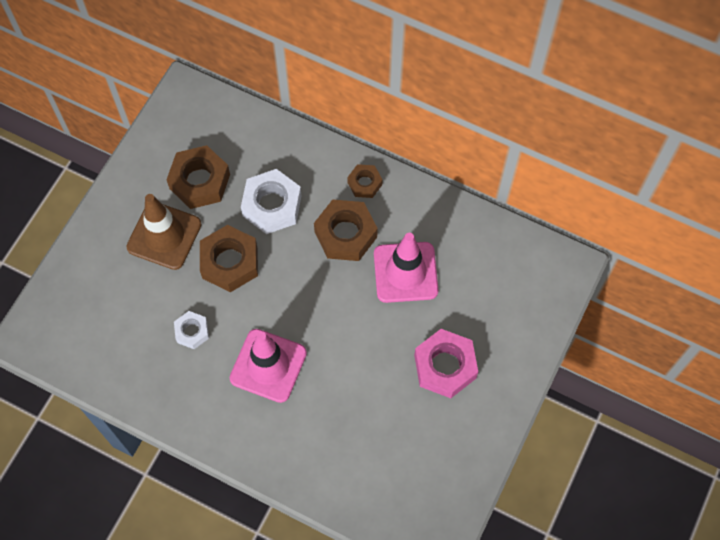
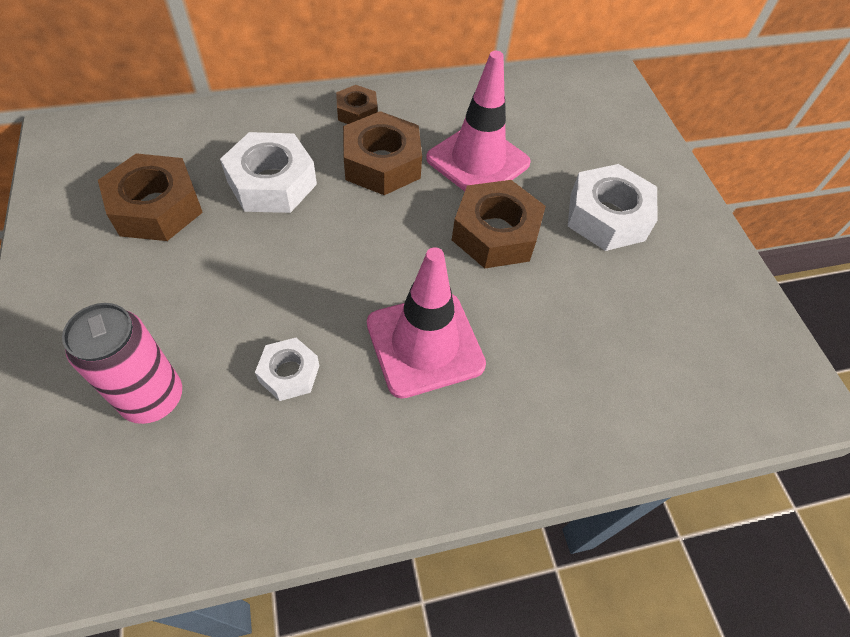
camera: 45 degrees left, 10 degrees down
brown traffic cone [126,194,202,270] -> none
brown nut [200,225,258,292] -> brown nut moved to [452,180,546,268]
pink nut [414,329,478,398] -> white nut [568,164,657,251]
none -> pink can [62,303,182,424]

